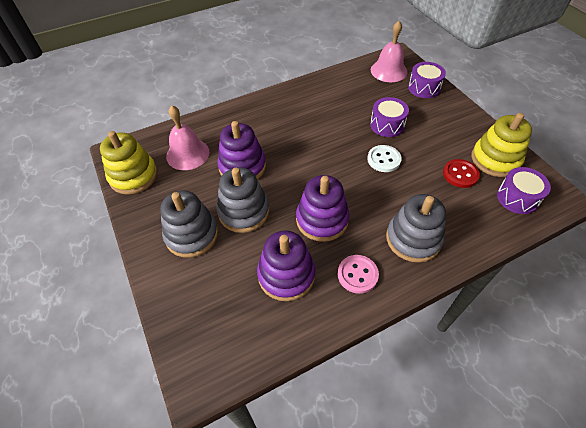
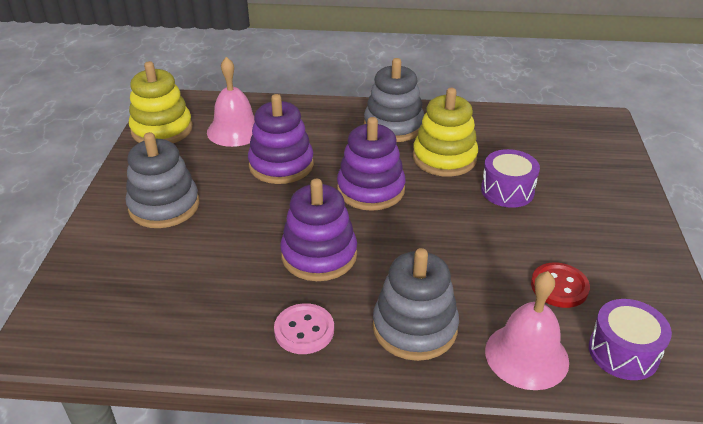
camera: 30 degrees right, 15 degrees down
grey stacking toy [217,167,270,233] -> grey stacking toy moved to [364,58,424,142]
purple stacking toy [257,231,316,301] -> purple stacking toy moved to [337,117,406,211]
white button [367,145,402,172] -> none
pink bell [371,21,407,82] -> pink bell moved to [485,271,569,390]
purple drum [408,62,446,98] -> none
yellow stacking toy [472,113,532,177] -> yellow stacking toy moved to [413,88,478,177]

